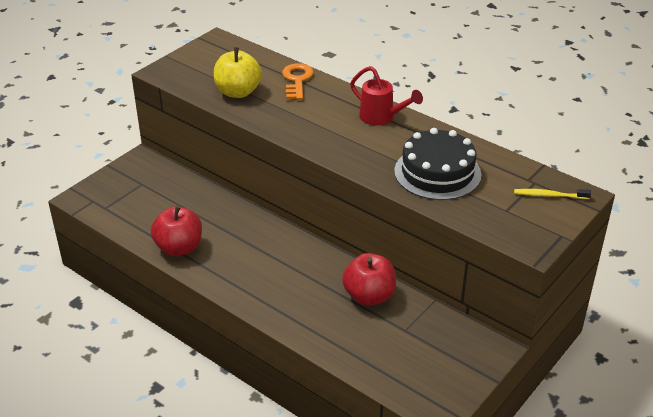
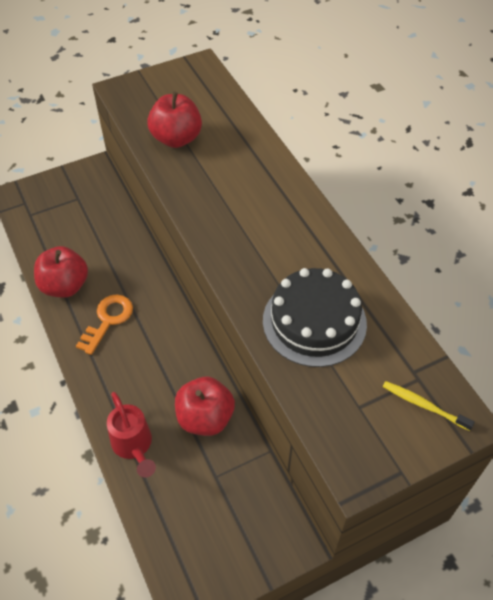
camera: 25 degrees right, 15 degrees up
yellow apple [214,47,262,98] -> red apple [147,92,202,148]
orange key [282,63,314,100] -> orange key moved to [76,295,133,355]
red watering can [350,66,423,125] -> red watering can moved to [107,392,156,478]

